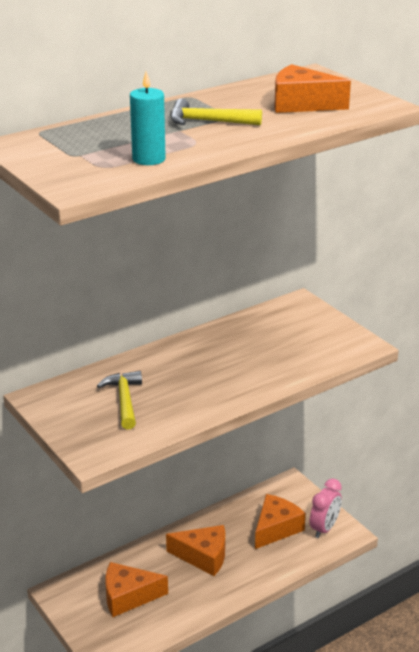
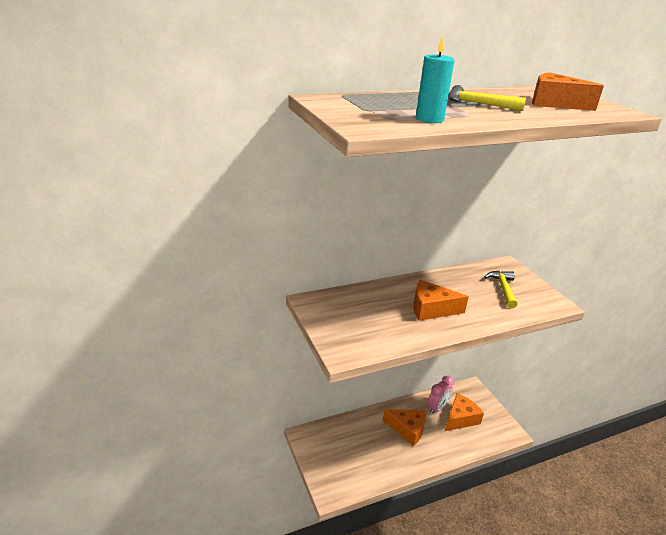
camera: 10 degrees right, 0 degrees up
yellow hammer [97,371,142,429] -> yellow hammer moved to [484,271,517,309]
orange cheese [105,562,168,617] -> orange cheese moved to [413,280,469,321]
pink clock [310,479,342,538] -> pink clock moved to [427,376,454,414]

